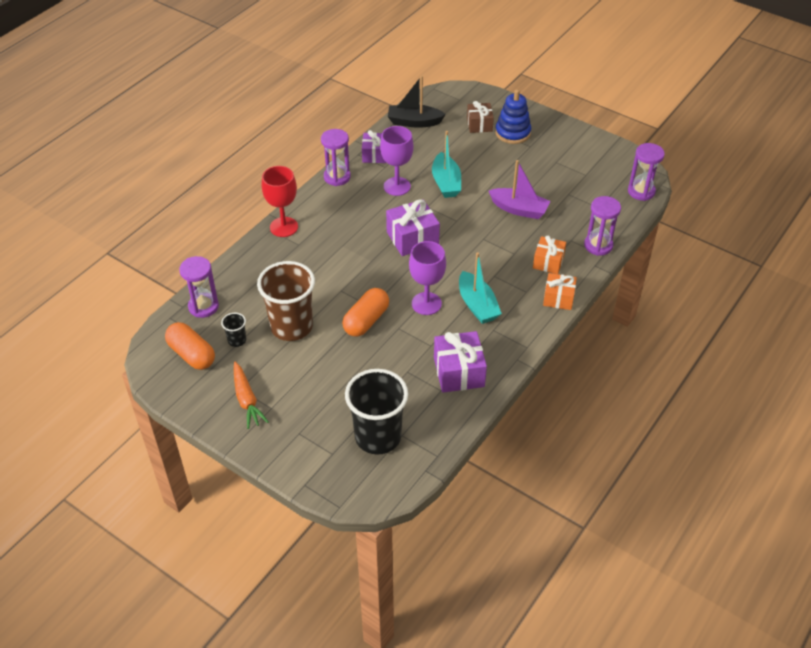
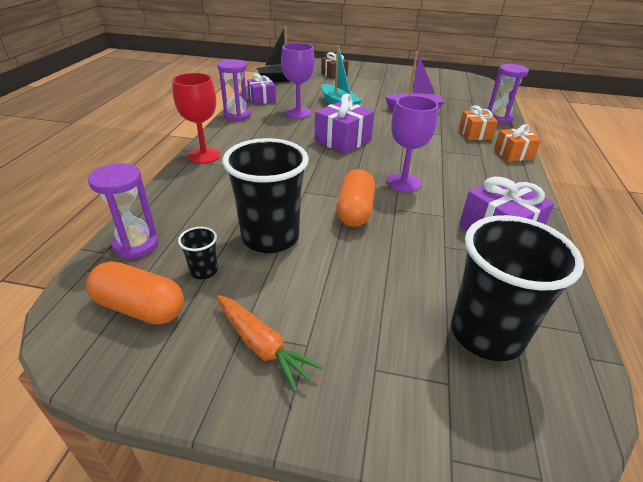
camera: 25 degrees left, 10 degrees down
brown cup [257,261,315,341] -> black cup [222,138,309,253]
turquoise boat [459,253,502,324] -> none
blue stacking toy [495,89,531,144] -> none
purple hourglass [628,143,665,201] -> none

